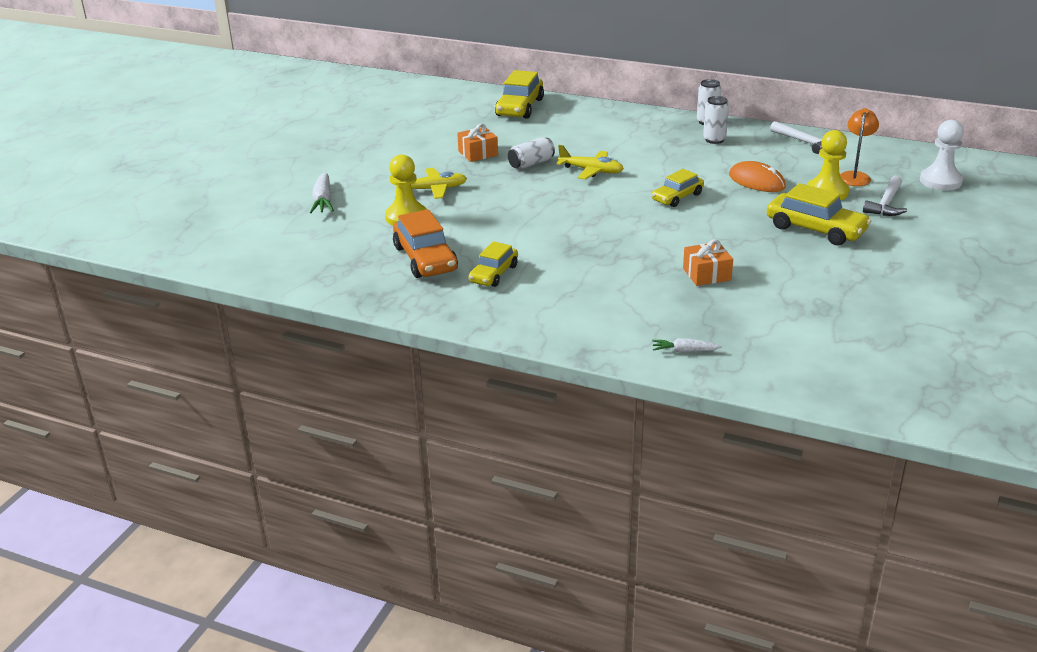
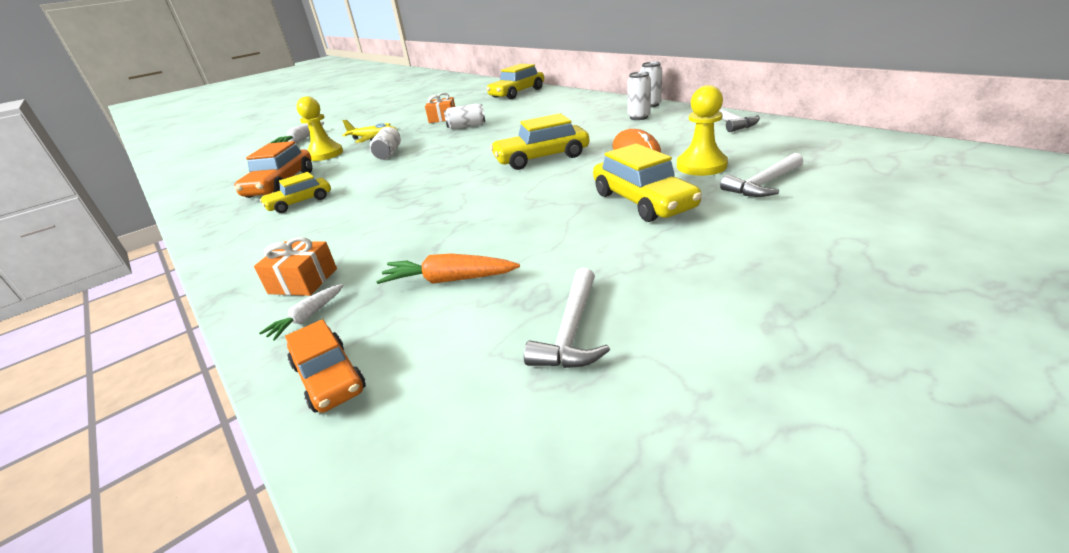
camera: 30 degrees right, 0 degrees up
yellow plane [556,145,624,180] -> none
yellow car [652,169,704,207] -> yellow car [490,113,589,170], size x1.56
white carrot [652,338,722,352] -> white carrot turned 90 degrees counterclockwise [259,284,344,340]
orange gift [683,240,733,286] -> orange gift moved to [254,237,337,296]
orange lamp [840,108,879,186] -> none
white pawn [920,120,964,190] -> none
none -> orange car [285,319,366,413]
none -> white can [369,127,401,160]
none -> orange carrot [376,254,520,284]
none -> white hammer [524,268,610,368]

